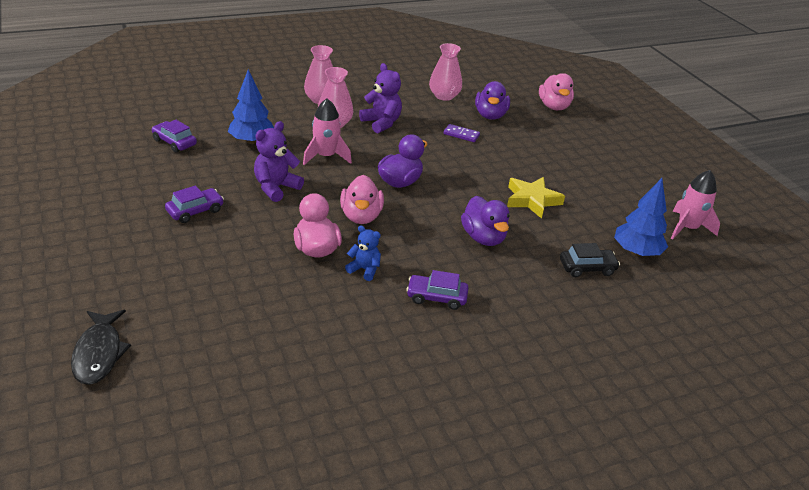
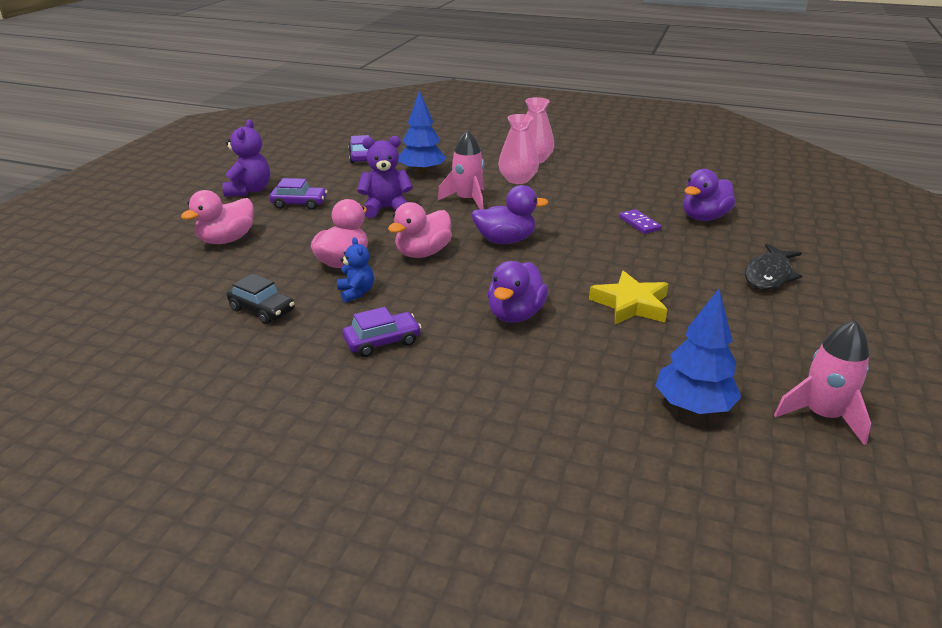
camera: 45 degrees right, 5 degrees down
black fish [71,310,131,385] -> black fish moved to [745,244,802,290]
purple teddy bear [359,63,402,133] -> purple teddy bear moved to [222,119,270,197]
purple car [406,270,469,310] -> purple car turned 105 degrees clockwise [342,307,421,357]
pink vase [429,43,462,101] -> none
pink duck [539,73,574,110] -> pink duck moved to [181,190,254,244]
black car [560,243,620,277] -> black car moved to [227,273,295,324]

